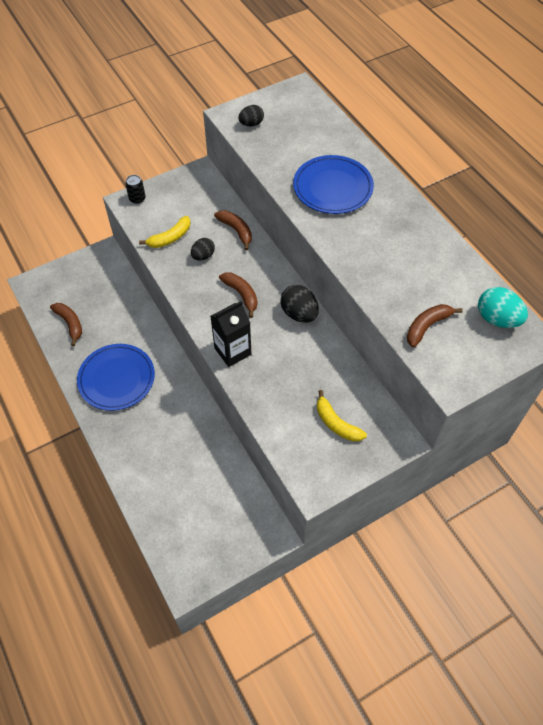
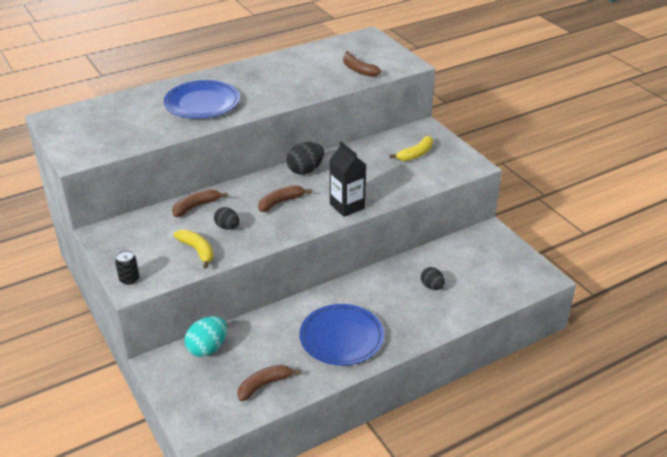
camera: 90 degrees left, 20 degrees down
black egg [238,105,264,126] -> black egg moved to [421,267,444,290]
turquoise egg [478,287,528,328] -> turquoise egg moved to [185,316,227,357]

